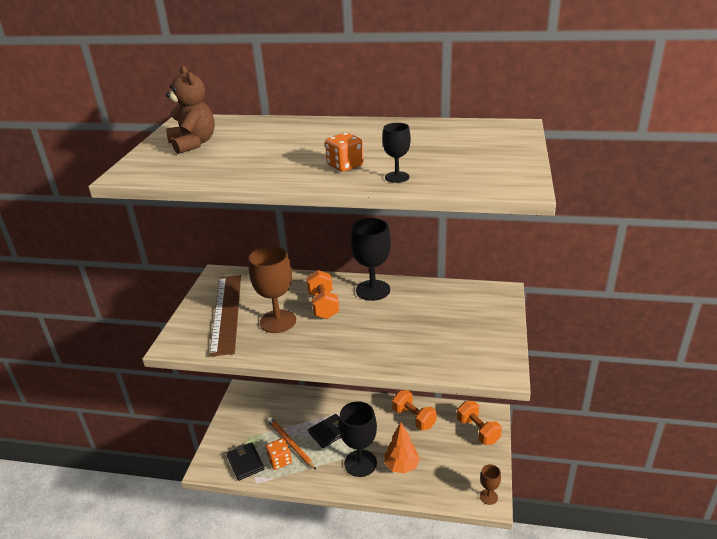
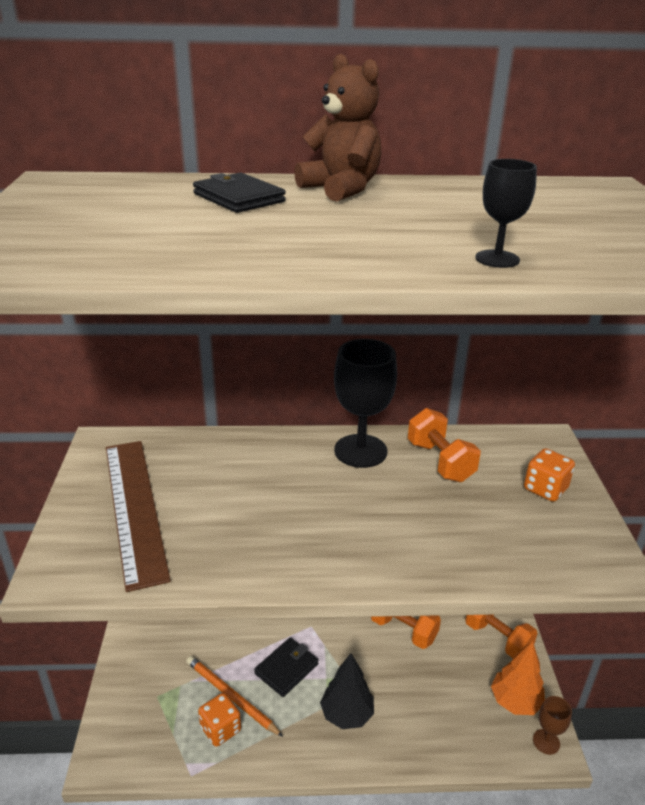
camera: 15 degrees left, 0 degrees up
brown teddy bear [166,66,215,154] -> brown teddy bear moved to [294,54,382,201]
black wallet [226,442,265,481] -> black wallet moved to [193,173,286,213]
brown goblet [249,246,296,333] -> none
orange dumbbell [306,270,339,319] -> orange dumbbell moved to [408,408,481,482]
orange dice [325,133,364,172] -> orange dice moved to [524,448,575,502]
black goblet [339,401,377,477] -> black tree [320,653,374,729]
orange tree [384,423,420,474] -> orange tree moved to [491,641,545,715]

